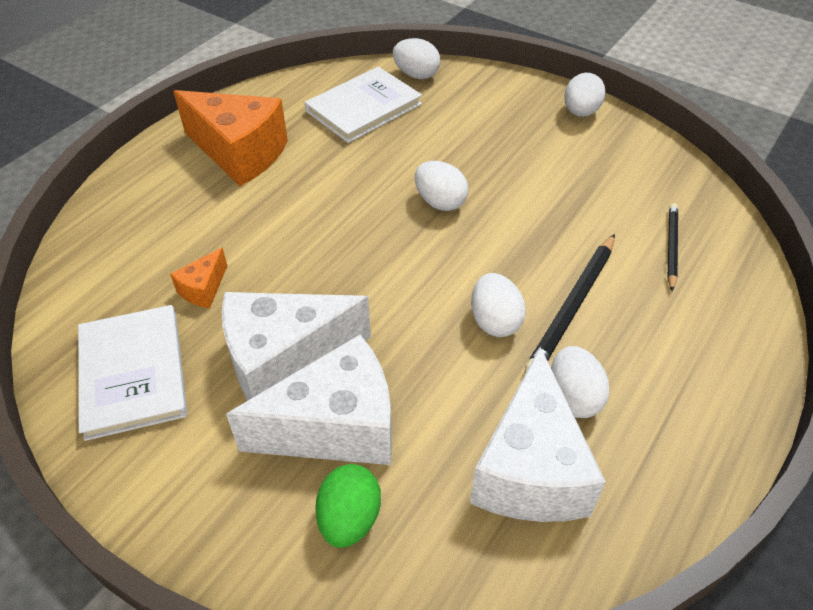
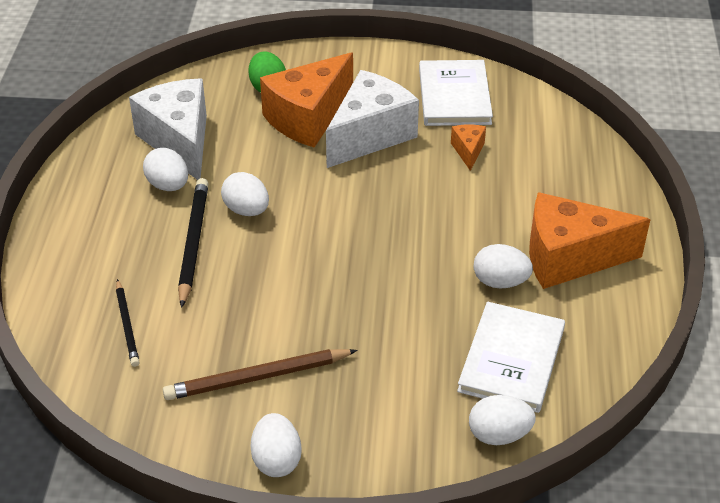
camera: 150 degrees right, 5 degrees down
white book [78,305,187,441] -> white book turned 45 degrees clockwise [419,60,493,126]
white cheese [226,334,392,465] -> orange cheese [260,52,353,147]
white egg [415,161,468,211] -> white egg moved to [474,244,533,288]
none -> brown pencil [163,349,358,400]

